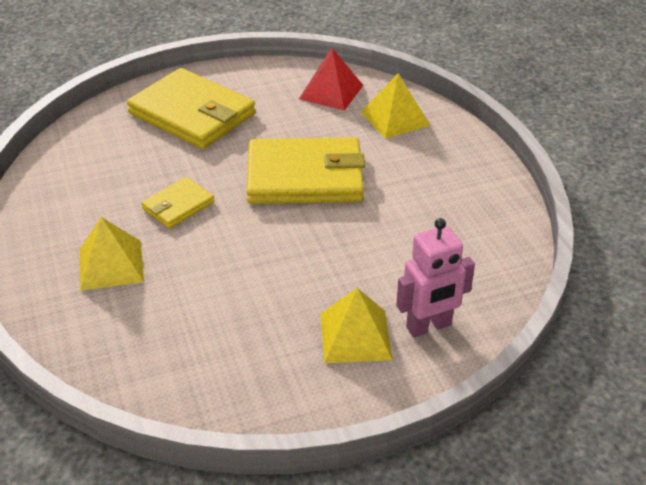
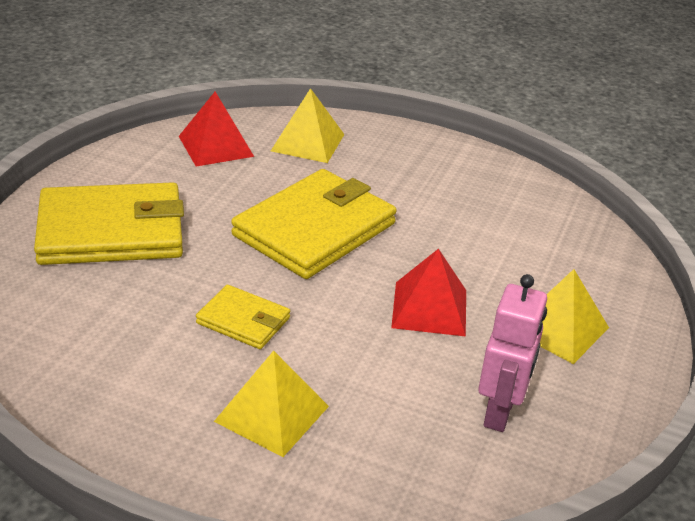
camera: 50 degrees left, 5 degrees down
yellow wallet [141,177,214,229] -> yellow wallet turned 60 degrees counterclockwise [196,285,290,349]
pink robot [396,218,475,337] -> pink robot moved to [478,274,547,432]
none -> red pyramid [391,249,466,337]

